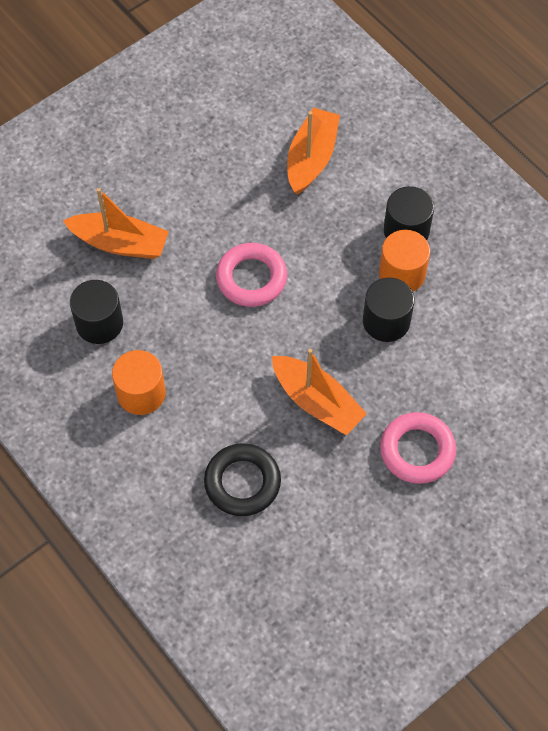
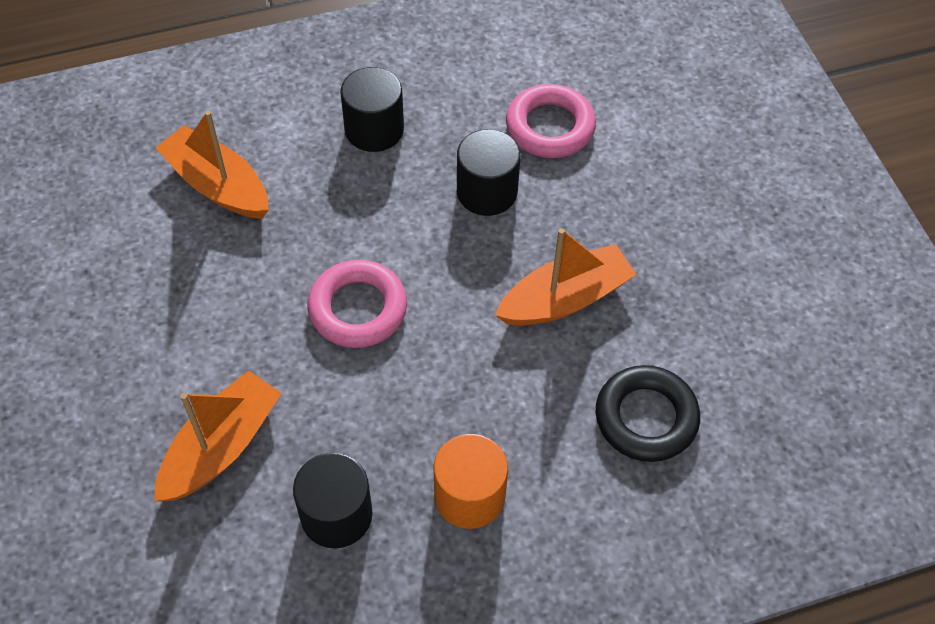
camera: 70 degrees left, 5 degrees down
orange cylinder [379,230,430,292] -> none
pink ring [380,412,456,484] -> pink ring moved to [506,84,596,158]

